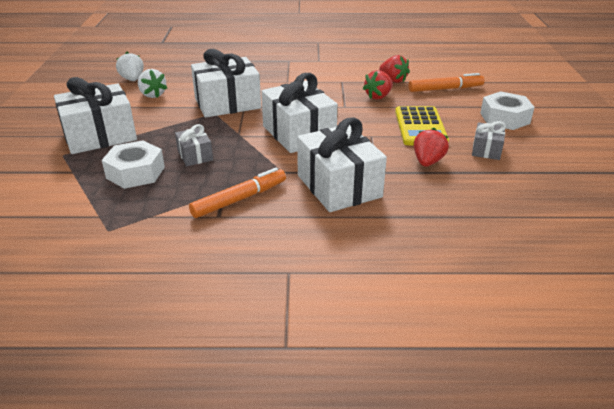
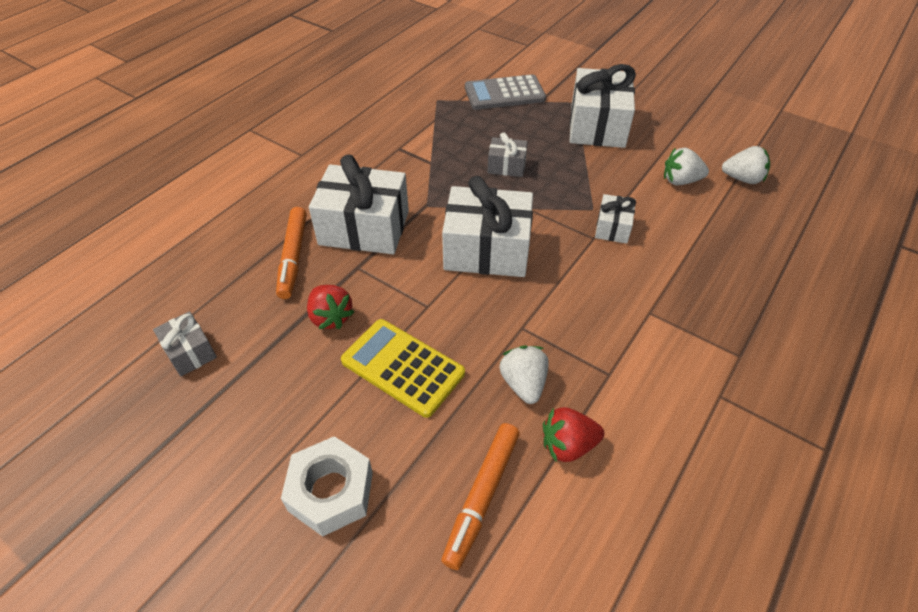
camera: 125 degrees right, 15 degrees up
white nut [102,140,165,189] -> none
orange marker [189,168,286,218] -> orange marker moved to [276,207,307,299]
white gift [191,49,261,117] -> white gift [595,194,636,244], size x0.50
red strawberry [363,70,393,99] -> white strawberry [500,346,549,404]
grey gift [472,121,506,160] -> grey gift moved to [153,311,217,376]
none -> grey calculator [465,74,546,110]

